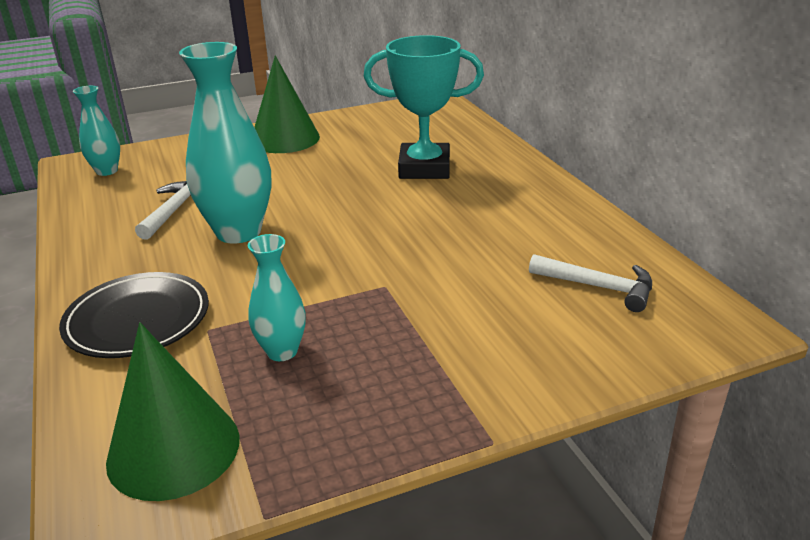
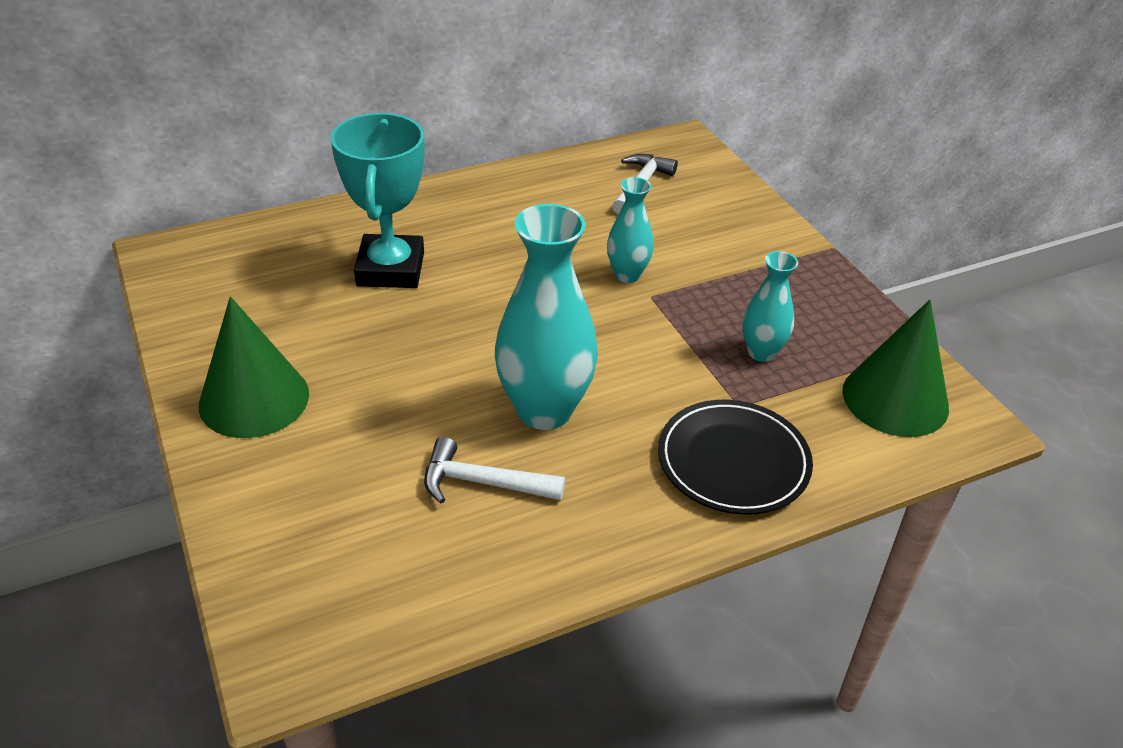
camera: 95 degrees left, 10 degrees up
turquoise vase [73,86,120,176] -> turquoise vase moved to [607,177,654,283]

